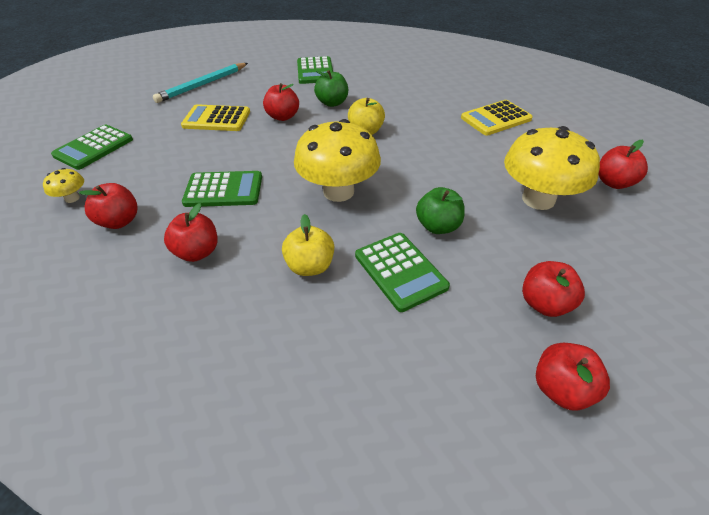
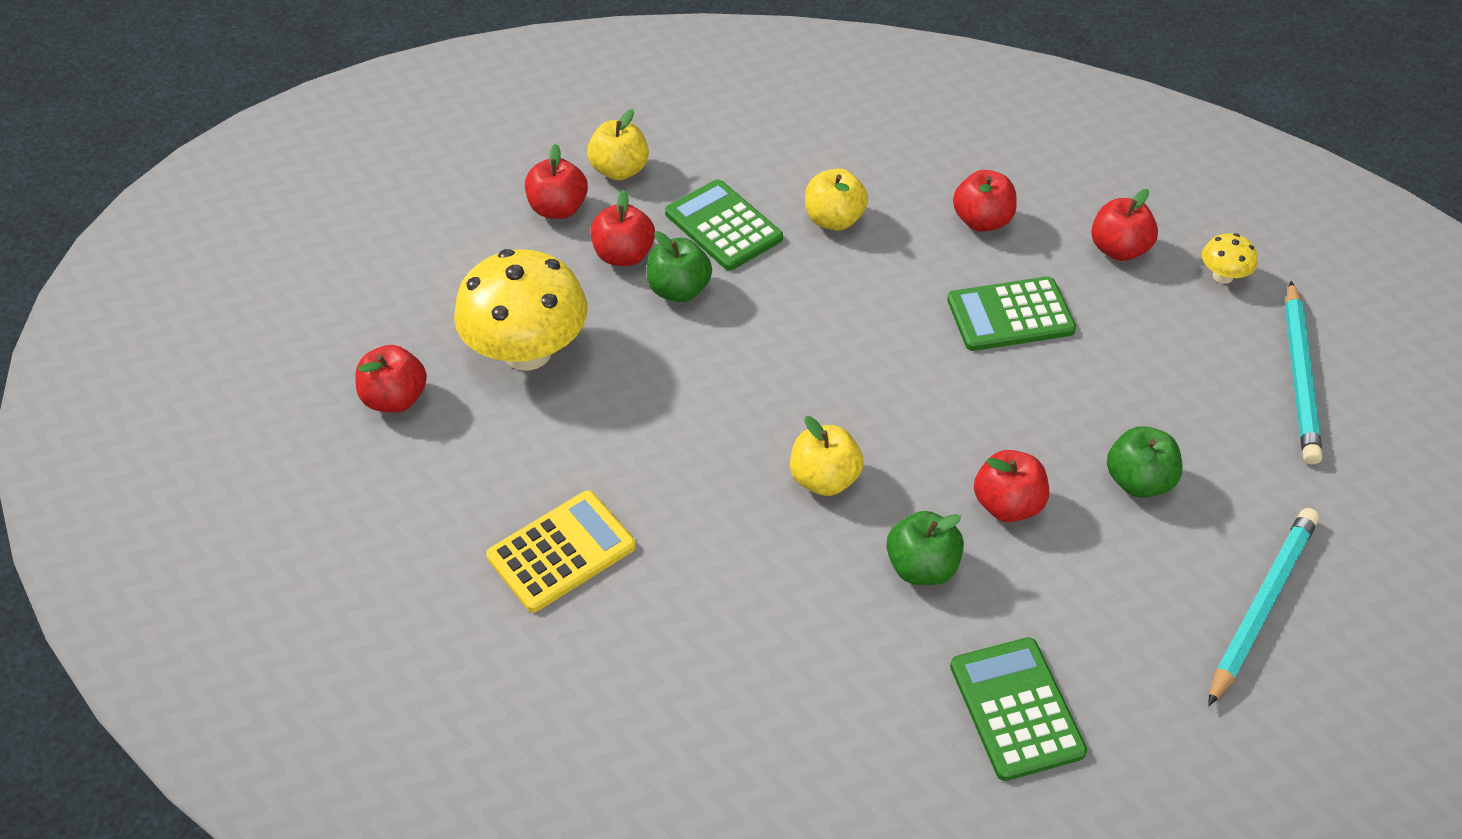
camera: 170 degrees right, 5 degrees up
green calculator [51,124,133,170] -> turquoise pencil [1285,281,1323,464]
yellow calculator [181,104,250,131] -> green apple [1107,426,1182,498]
yellow mushroom [294,119,381,202] -> none
red apple [536,343,610,411] -> red apple moved to [590,189,655,266]
none -> yellow apple [587,109,649,180]

